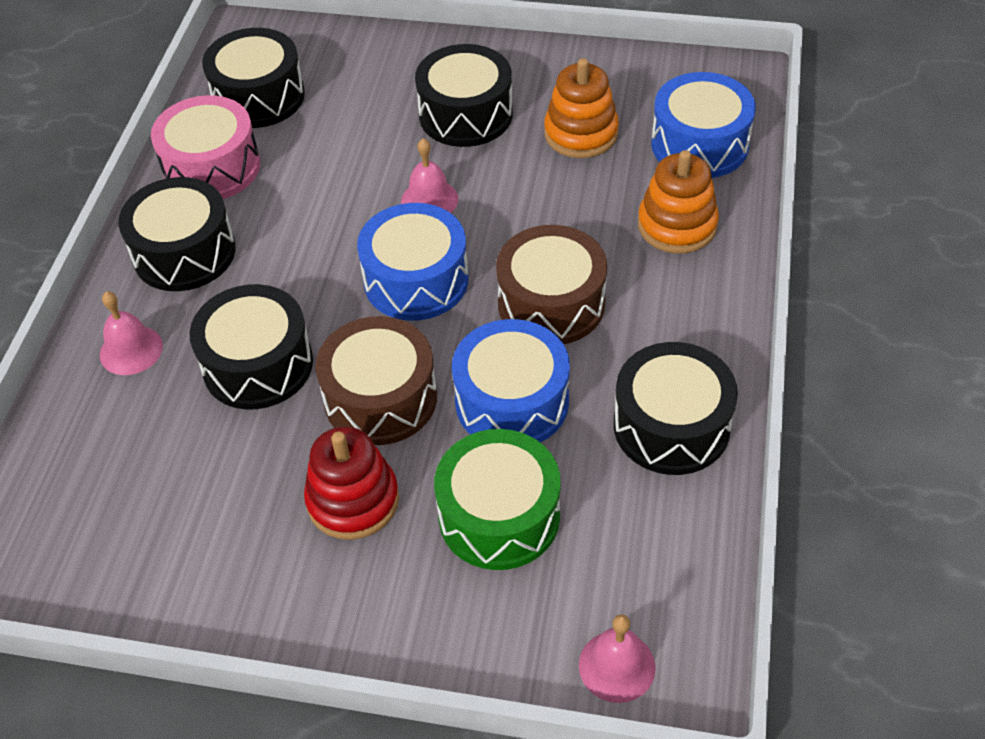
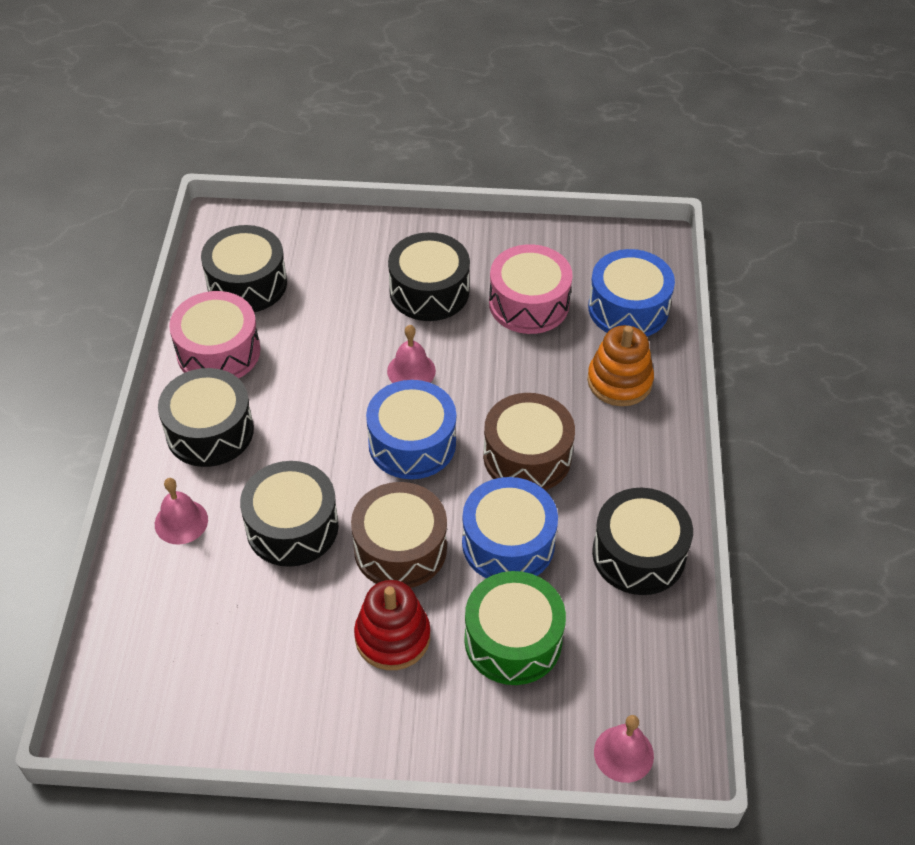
camera: 10 degrees left, 0 degrees up
orange stacking toy [544,58,619,158] -> pink drum [489,244,573,334]

